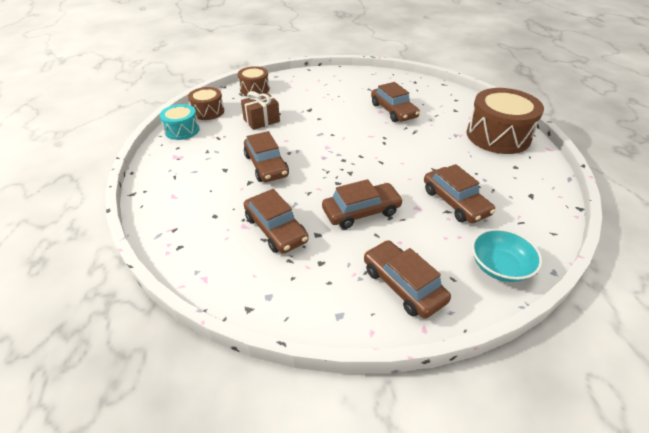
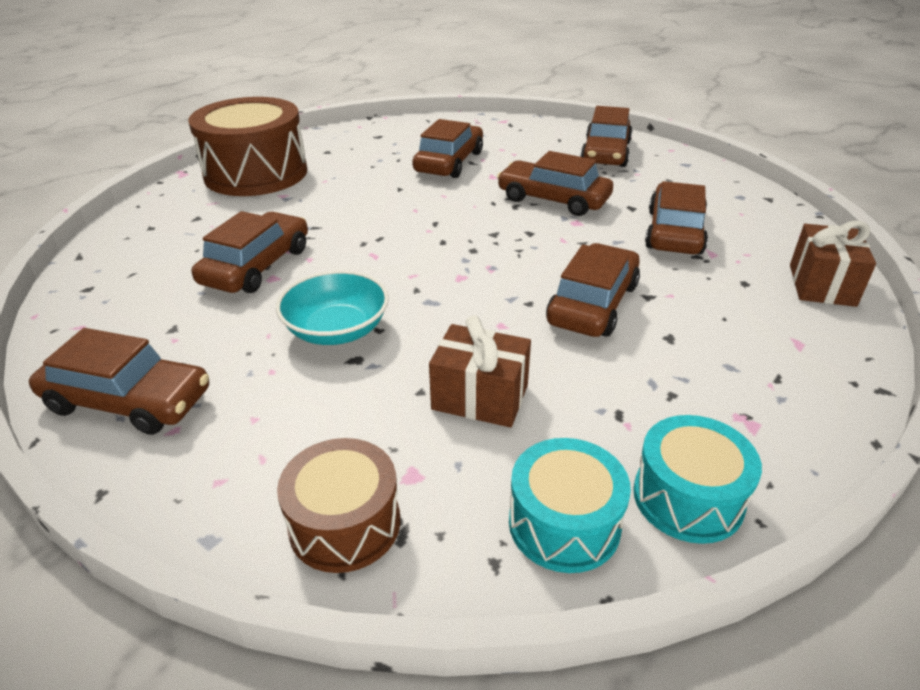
camera: 130 degrees left, 5 degrees down
brown drum [188,87,224,120] -> turquoise drum [509,438,631,573]
turquoise bowl [472,229,542,282] -> turquoise bowl moved to [276,270,389,345]
none -> brown car [29,328,209,435]
none -> brown gift [790,221,876,307]

